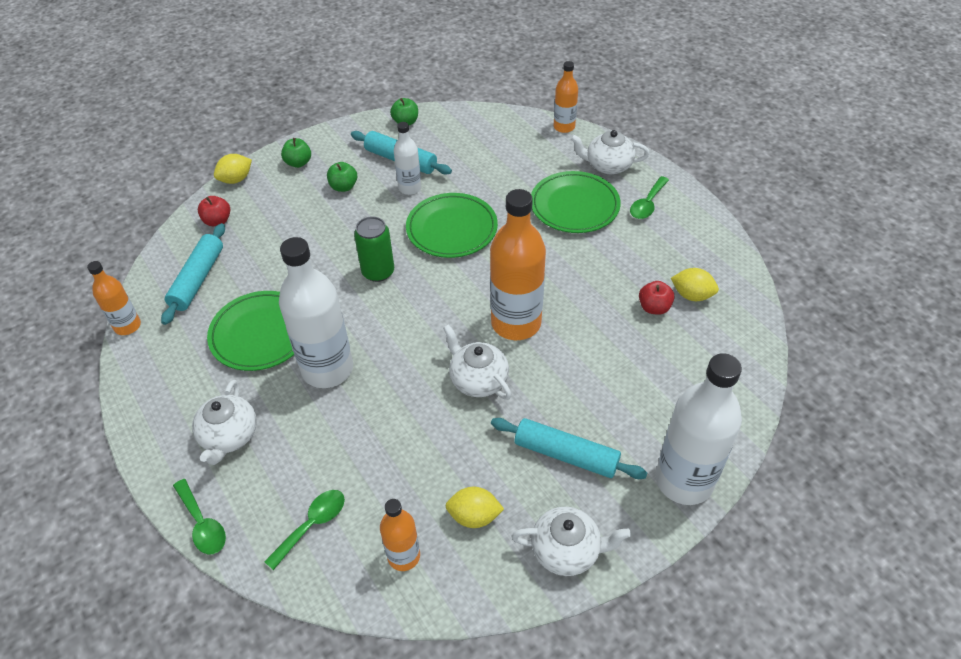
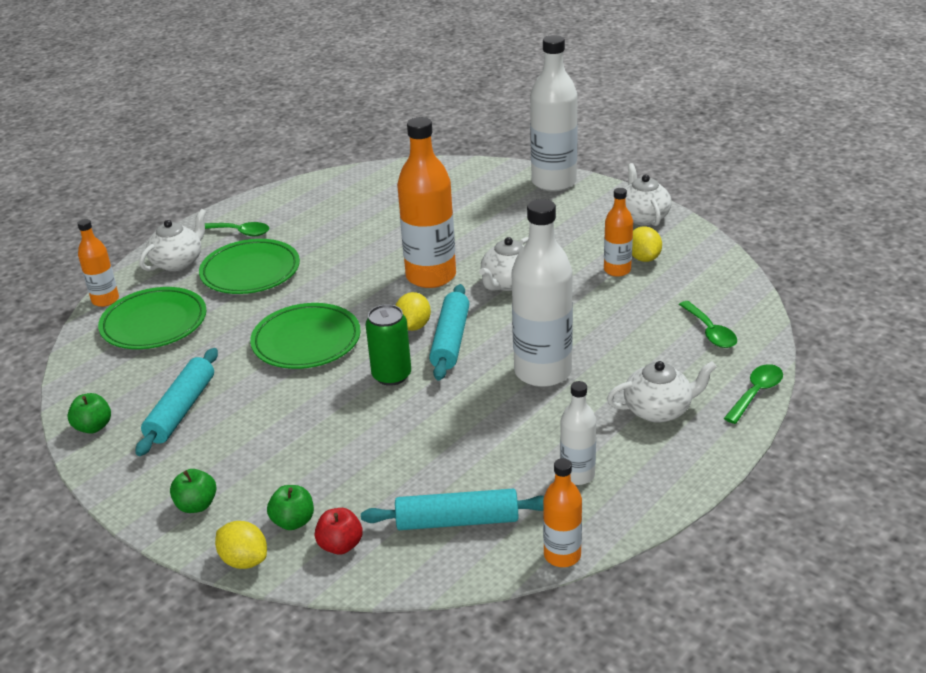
camera: 105 degrees left, 15 degrees down
green plate [207,291,294,371] -> green plate moved to [98,287,207,349]
green spoon [264,490,345,570] -> green spoon turned 135 degrees counterclockwise [679,301,737,348]
green apple [327,162,357,192] -> green apple moved to [267,485,314,530]
orange bottle [380,499,420,571] -> orange bottle moved to [604,188,633,277]
white bottle [394,122,421,195] -> white bottle moved to [560,381,596,485]
turquoise rolling pin [491,418,647,479] -> turquoise rolling pin moved to [429,284,470,381]
white teapot [570,130,650,174] -> white teapot turned 135 degrees counterclockwise [139,209,206,271]
red apple [639,281,675,315] -> none
yellow lemon [671,268,719,301] -> yellow lemon moved to [395,292,431,331]

